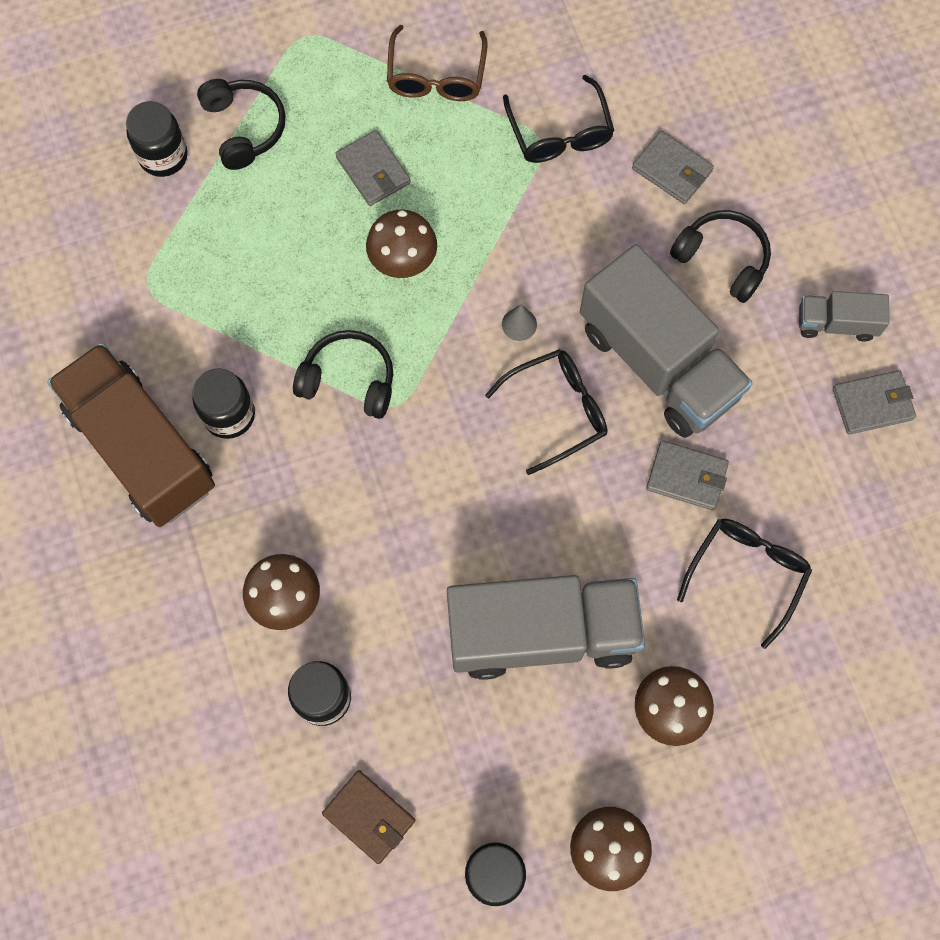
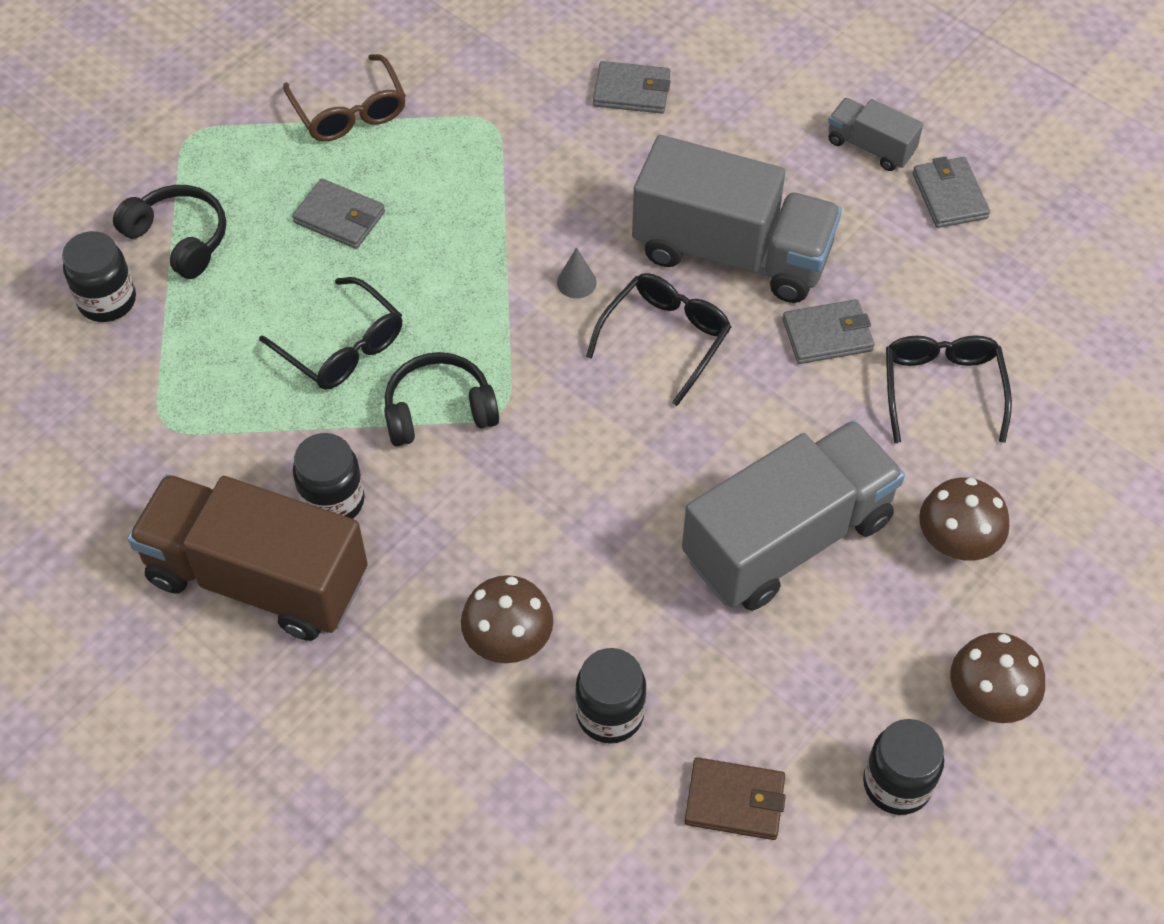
camera: 30 degrees left, 15 degrees down
brown mushroom [366,209,437,278] -> none
black glasses [503,75,615,163] -> black glasses moved to [259,277,402,390]
black headphones [670,210,771,303] -> none
grey truck [799,291,890,341] -> grey truck turned 60 degrees clockwise [828,98,923,171]
grey wallet [833,370,916,435] -> grey wallet turned 60 degrees counterclockwise [913,156,990,228]

